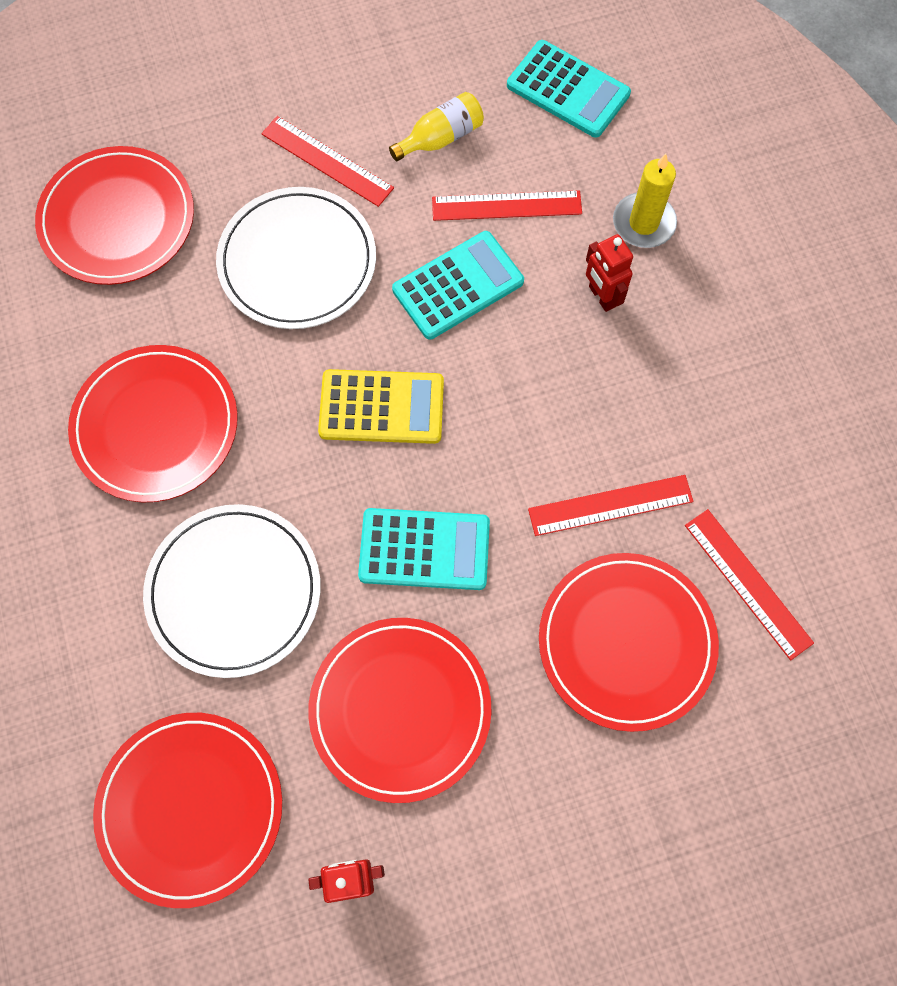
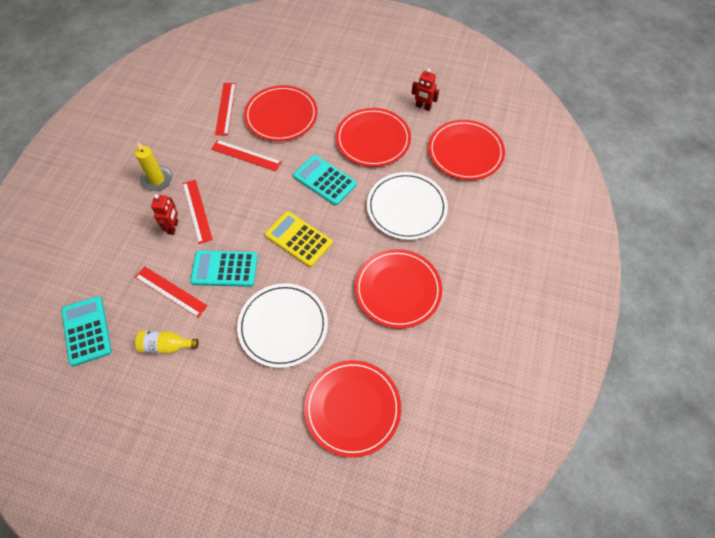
camera: 145 degrees left, 10 degrees down
red ruler [261,116,394,207] -> red ruler moved to [182,179,213,244]
yellow candle [613,154,677,248] -> yellow candle moved to [135,142,172,191]

